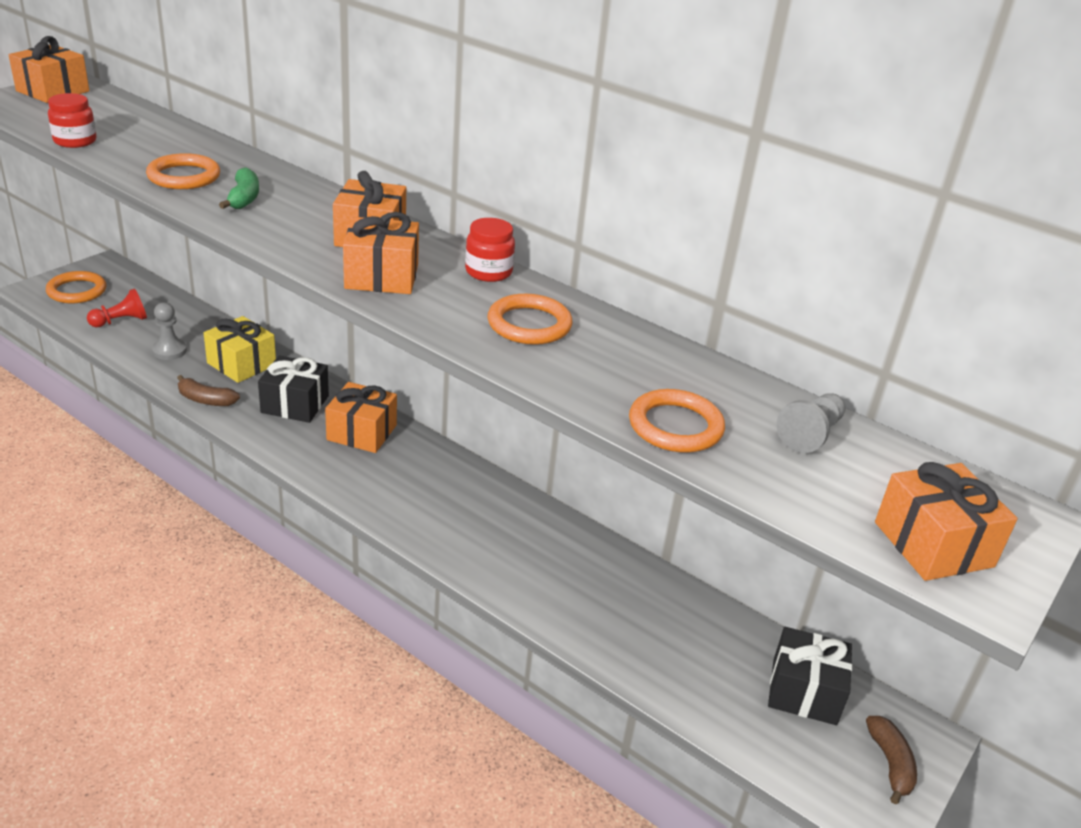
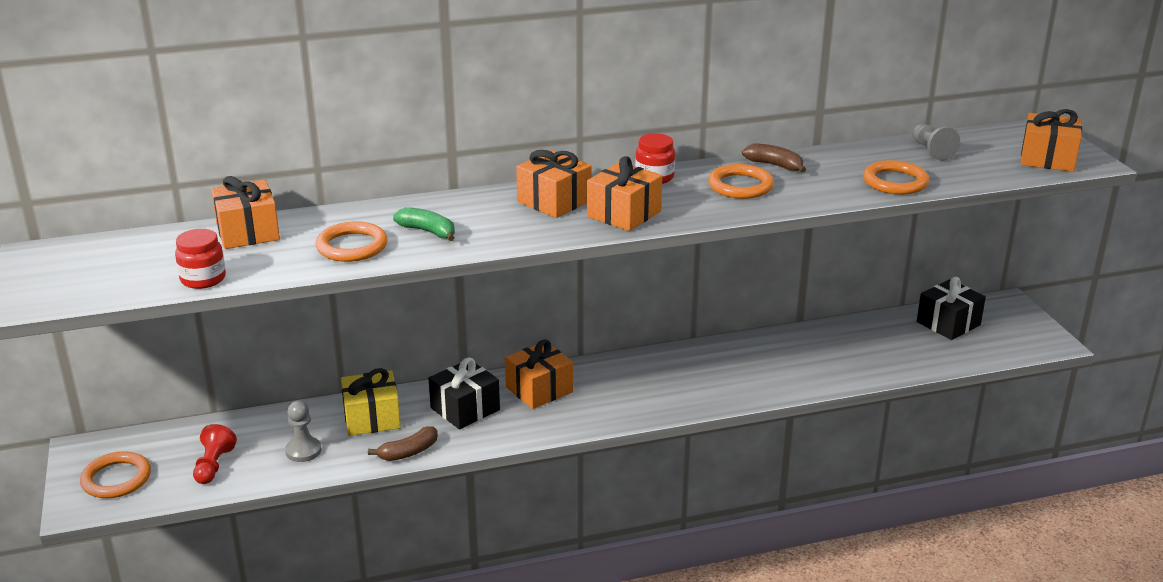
camera: 50 degrees left, 5 degrees down
orange gift [9,36,89,103] -> orange gift moved to [211,176,280,249]
brown banana [866,716,917,804] -> brown banana moved to [742,143,806,173]

